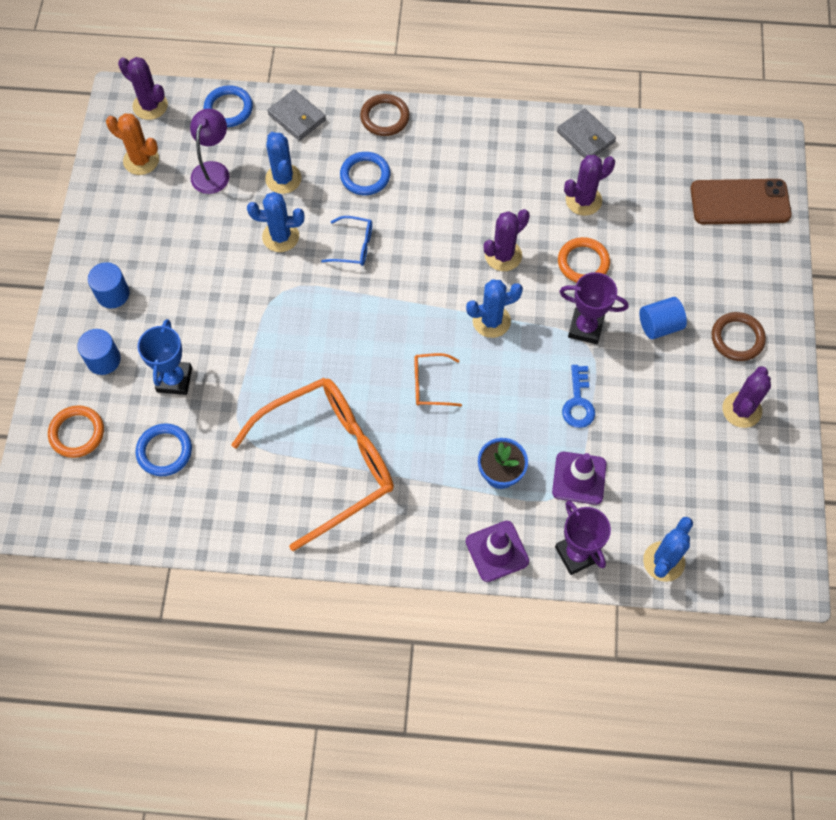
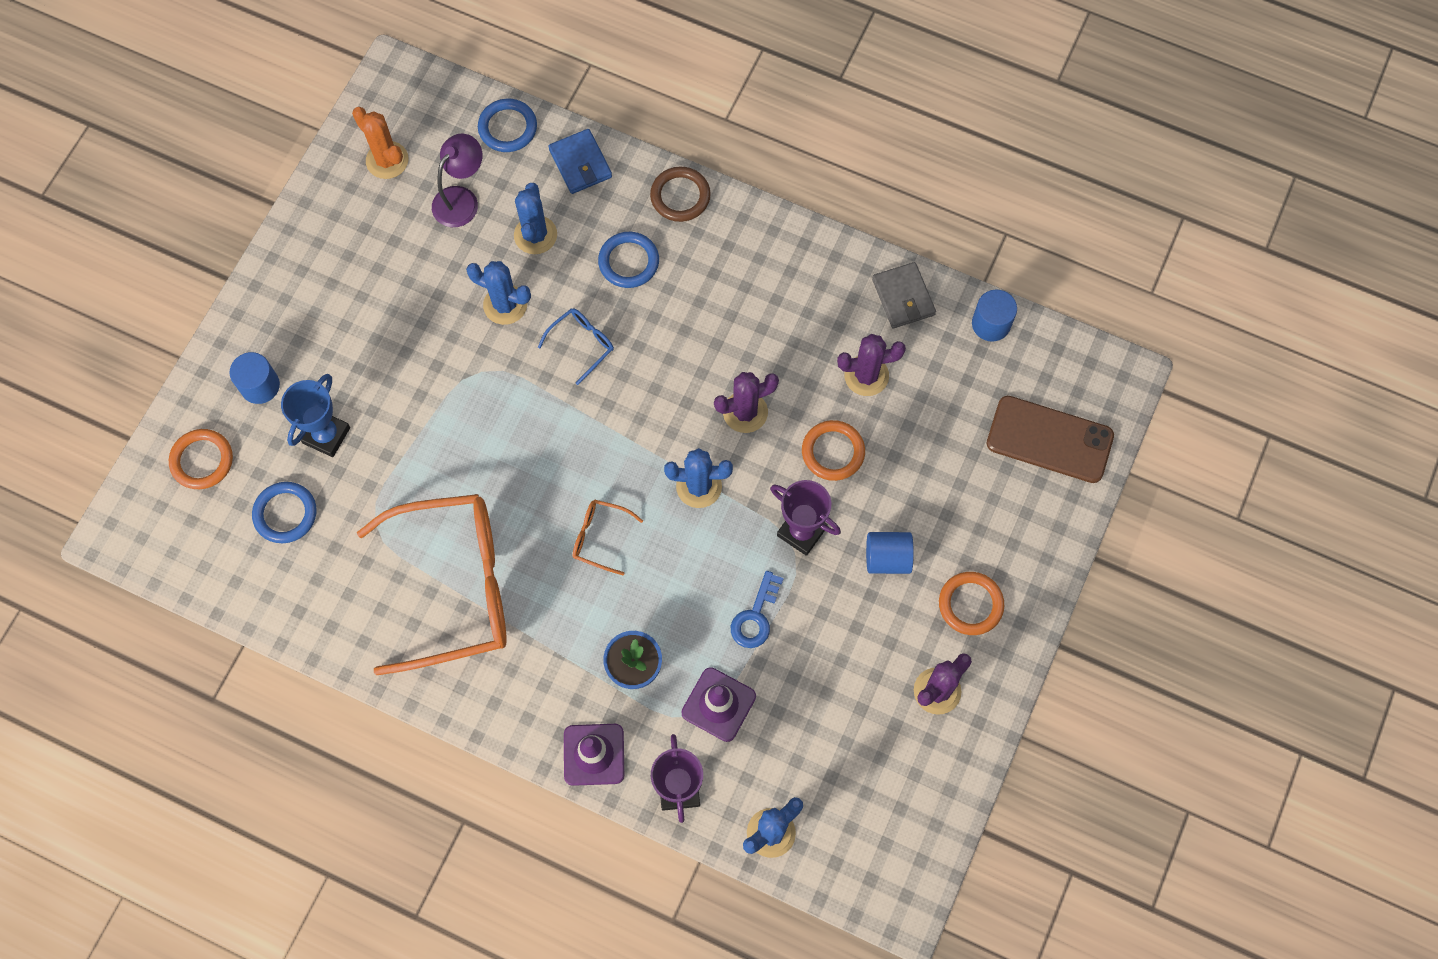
camera: 20 degrees right, 5 degrees up
blue cylinder [88,262,130,308] -> blue cylinder moved to [972,290,1017,342]
purple cactus [118,57,168,120] -> none
grey wallet [267,89,326,141] -> blue wallet [549,129,612,194]
blue glasses [321,216,372,266] -> blue glasses turned 75 degrees counterclockwise [538,309,614,385]
brown ring [712,312,766,361] -> orange ring [939,572,1004,635]

